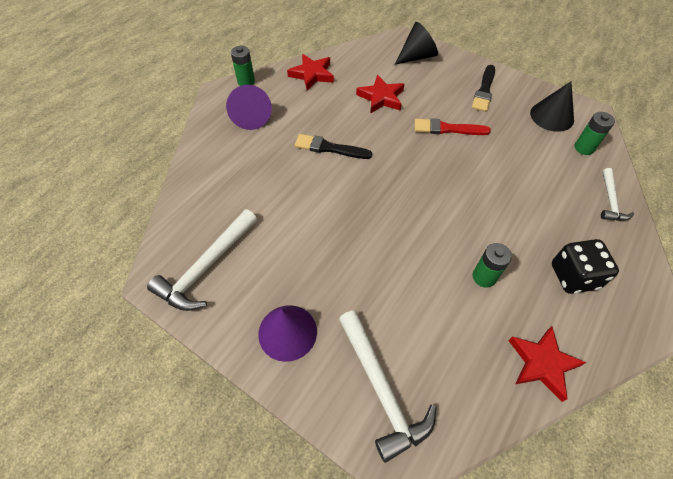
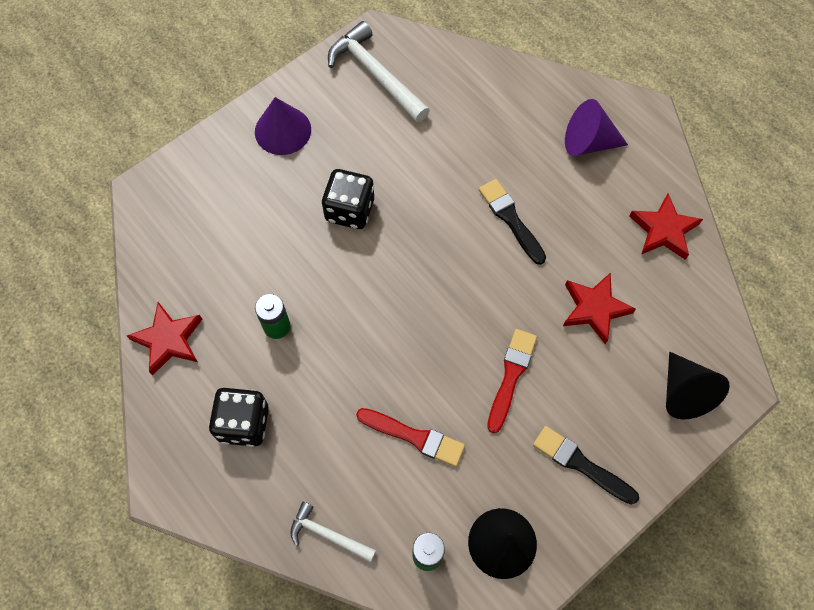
camera: 105 degrees right, 10 degrees up
green battery [231,46,255,86] -> none
black brush [295,134,372,159] -> black brush turned 60 degrees counterclockwise [479,179,546,265]
white hammer [339,310,436,463] -> none
none -> black dice [321,169,374,229]
none -> red brush [356,408,465,467]

